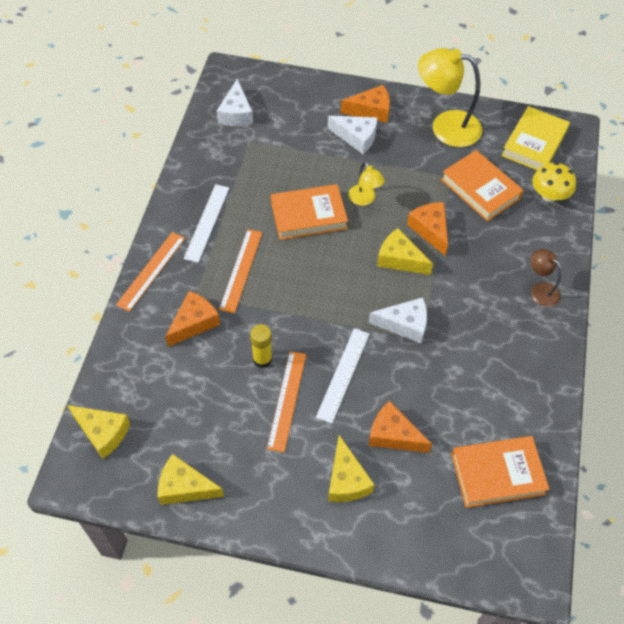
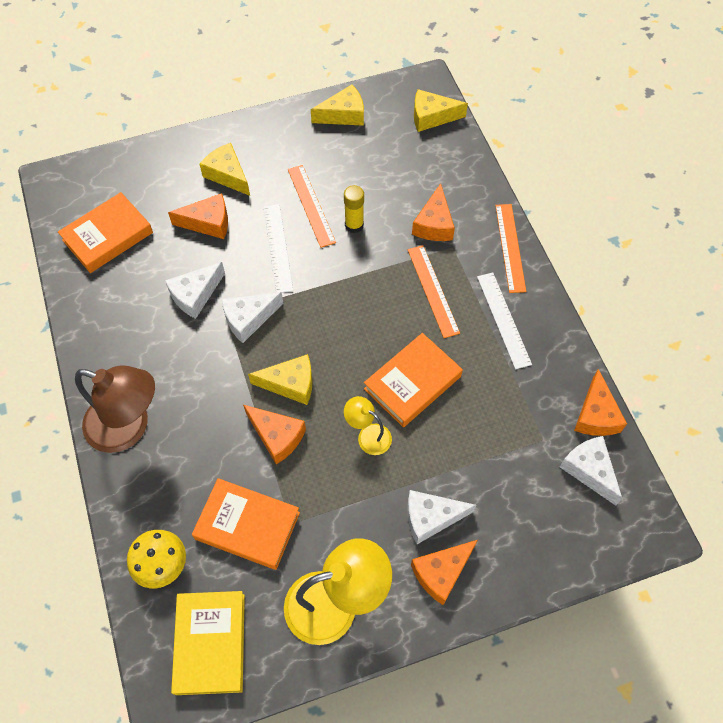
camera: 150 degrees right, 5 degrees up
brown lamp [531,249,561,307] -> brown lamp [75,366,155,453], size x1.94
none -> white cheese [165,262,225,319]
none -> orange cheese [574,369,627,436]

